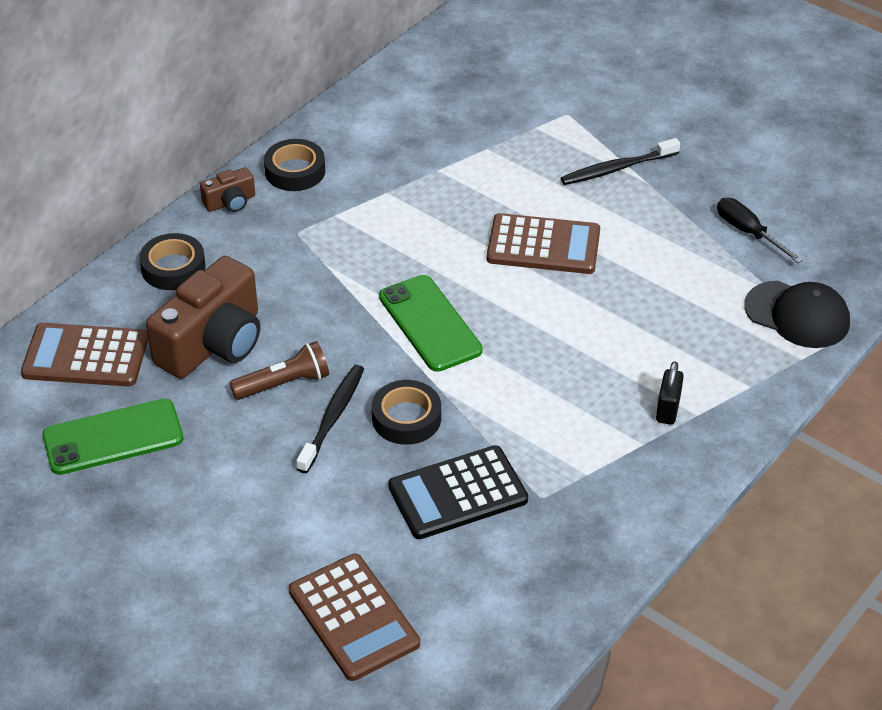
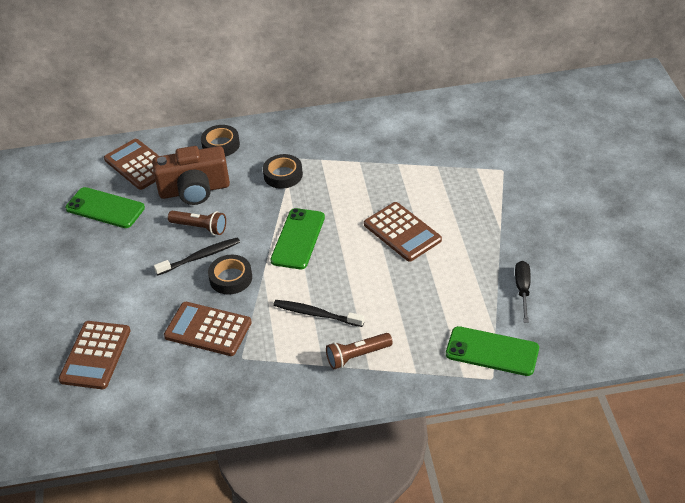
camera: 45 degrees right, 0 degrees up
brown camera [200,167,255,212] -> none
black tape [264,139,325,191] -> black tape moved to [263,154,303,189]
black calculator [388,445,528,539] -> brown calculator [164,302,252,356]
black toothbrush [561,138,680,185] -> black toothbrush moved to [273,300,364,327]
black padlock [656,361,684,425] -> brown flashlight [326,333,393,369]
black cap [744,281,850,348] -> green phone [446,326,539,376]

